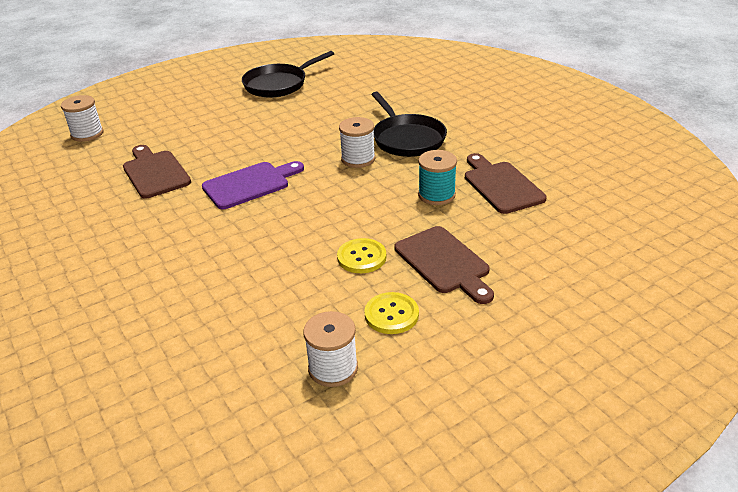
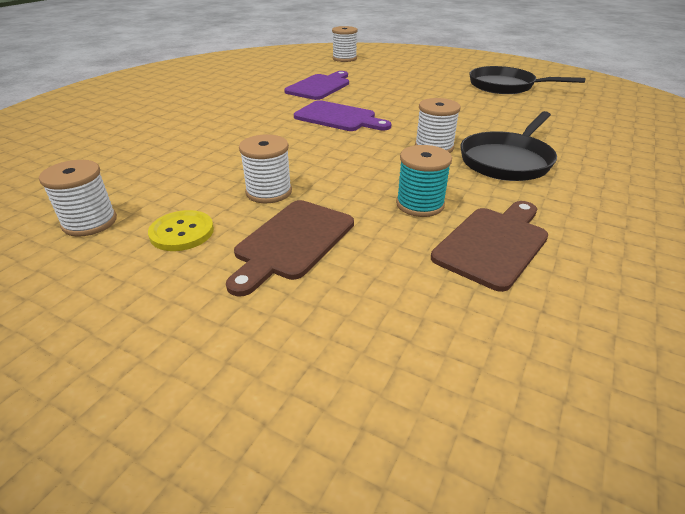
camera: 60 degrees right, 0 degrees up
brown cutting board [123,145,191,199] -> purple cutting board [284,71,349,100]
yellow button [337,238,386,273] -> white spool [239,135,292,203]

